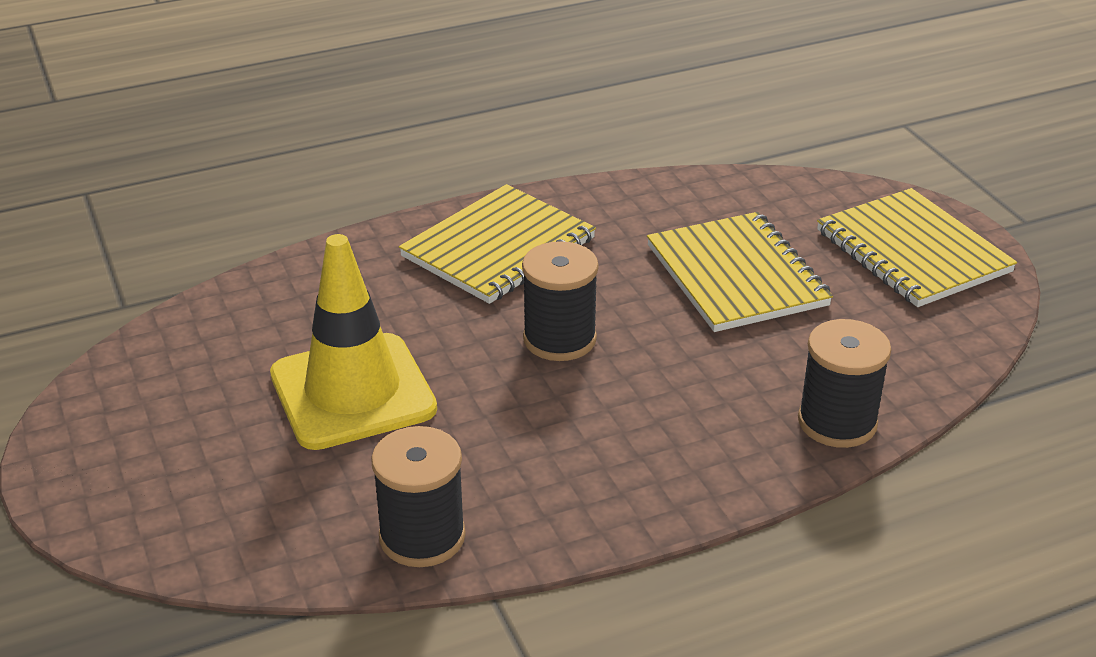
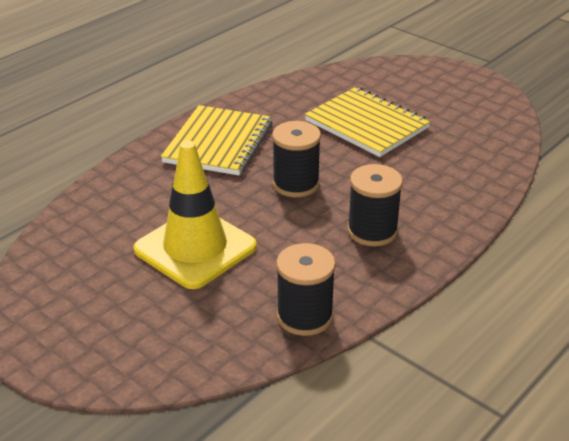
camera: 25 degrees left, 0 degrees up
black spool [798,319,891,448] -> black spool moved to [347,164,403,246]
yellow notebook [817,188,1017,307] -> none

